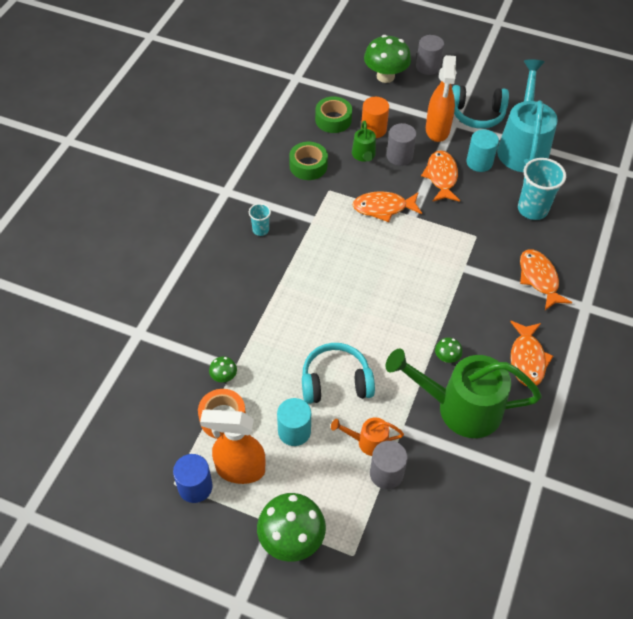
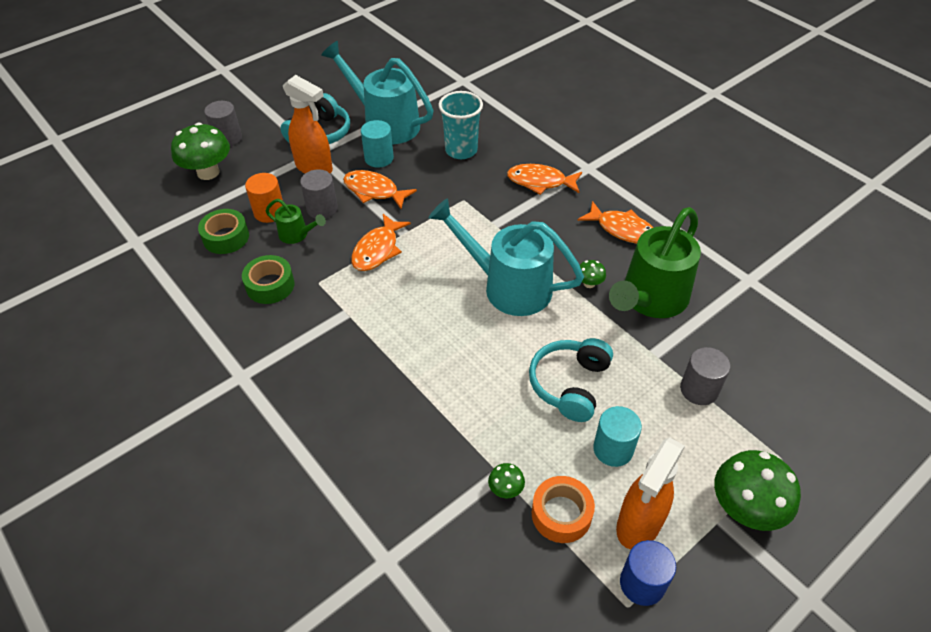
camera: 60 degrees left, 5 degrees down
turquoise cup [249,203,271,236] -> none
orange watering can [331,417,404,456] -> none
none -> turquoise watering can [429,198,584,316]

